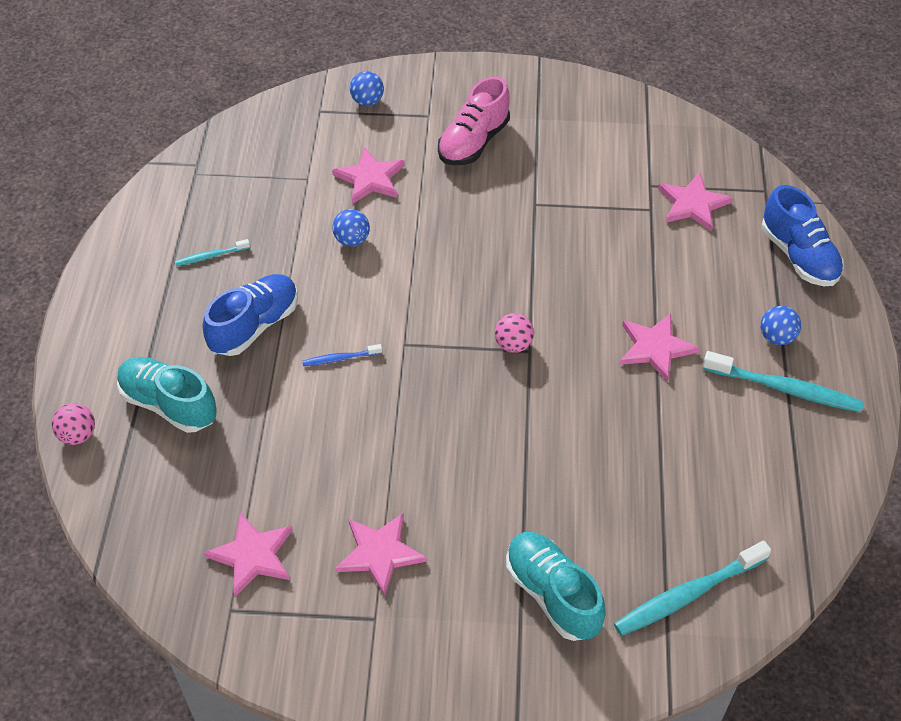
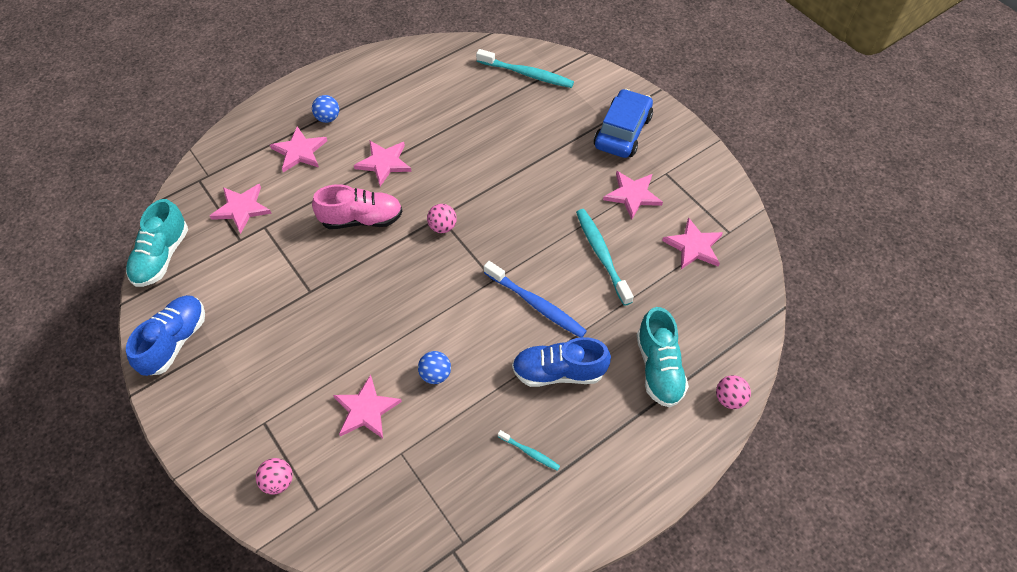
camera: 130 degrees left, 5 degrees up
blue toothbrush [302,344,382,366] -> blue toothbrush [484,261,587,338], size x1.96
blue ball [350,71,384,106] -> pink ball [256,458,293,495]
pink shoe [438,76,510,165] -> pink shoe moved to [312,184,403,229]
turquoise shoe [506,532,606,641] -> turquoise shoe moved to [126,199,188,287]
turquoise toothbrush [703,351,864,412] -> turquoise toothbrush moved to [576,209,634,306]
blue shoe [762,185,844,286] -> blue shoe moved to [126,295,205,376]
none -> pink star [270,126,327,172]
none -> blue car [594,89,653,158]

